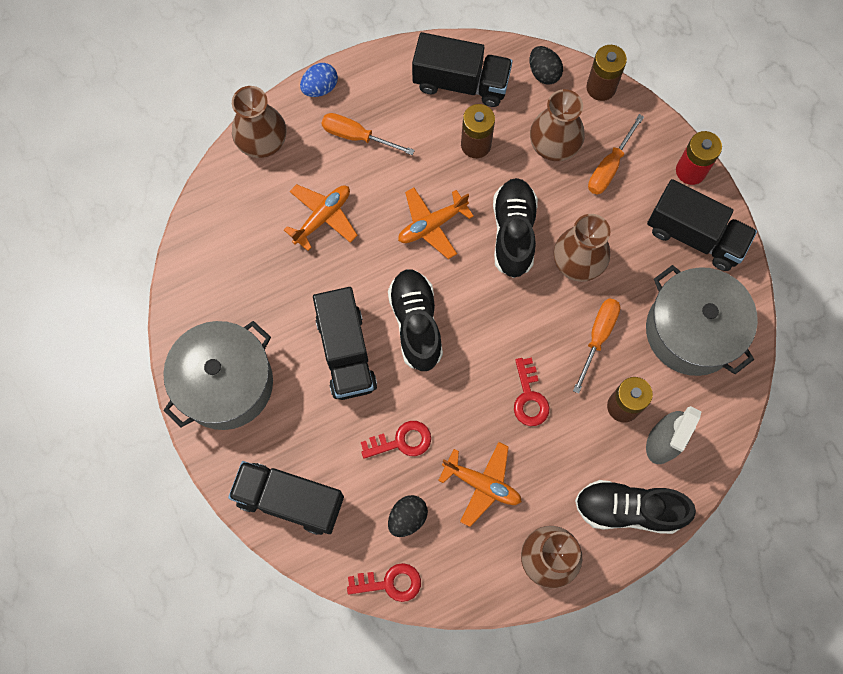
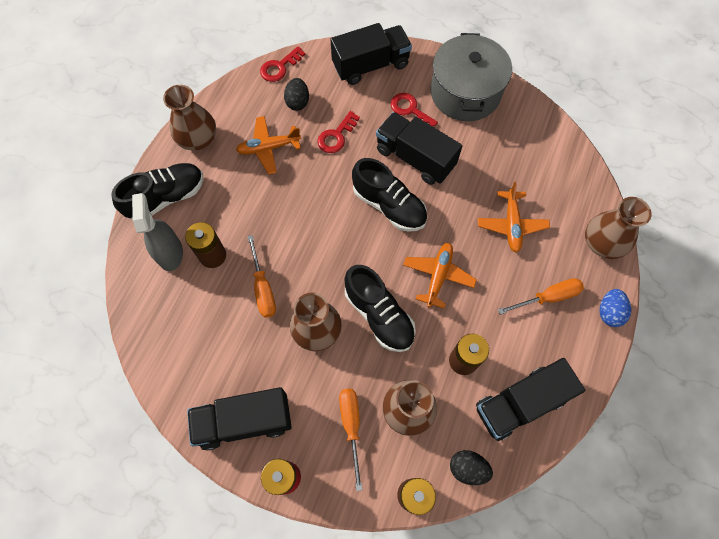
camera: 140 degrees right, 5 degrees down
red key [514,358,550,426] -> red key moved to [391,93,438,126]
grey pot [646,265,758,376] -> none

